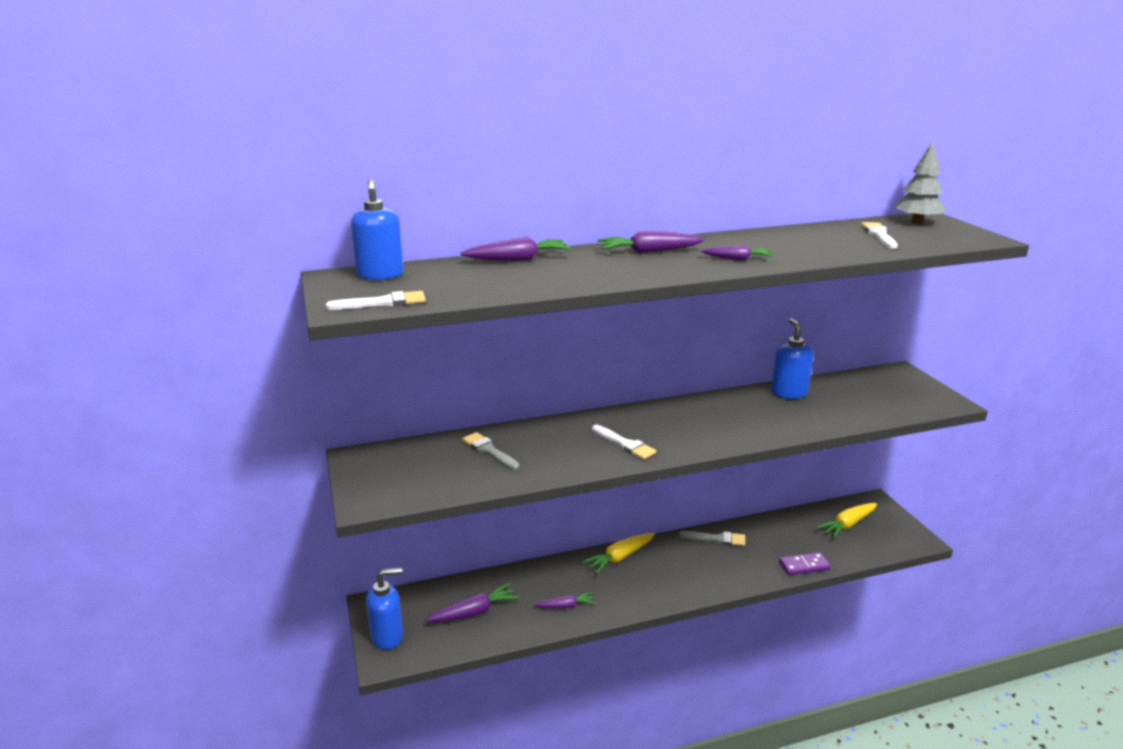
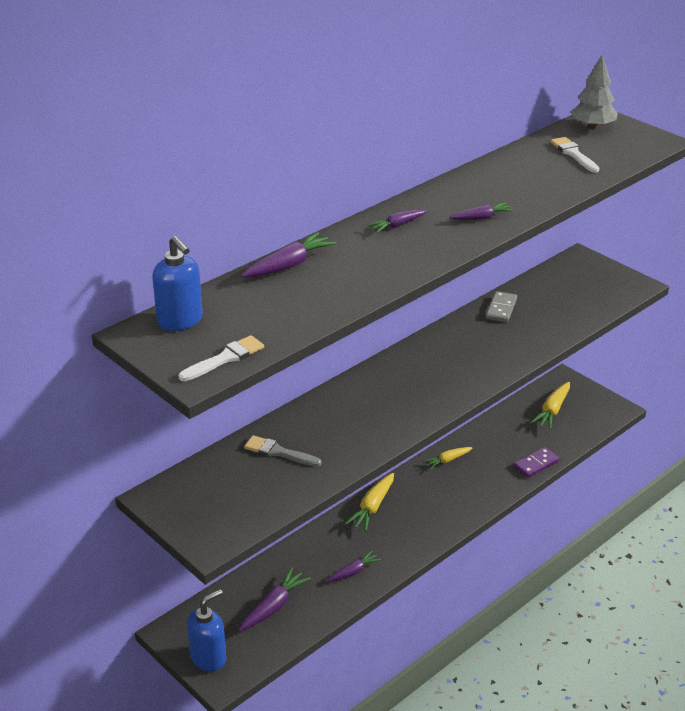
camera: 25 degrees left, 10 degrees up
white brush [592,425,656,460] -> none
purple carrot [598,231,705,254] -> purple carrot [368,209,428,233], size x0.64
grey brush [679,531,745,546] -> yellow carrot [423,447,473,469]
blue soap dispenser [771,318,813,399] -> grey domino [486,291,517,322]

